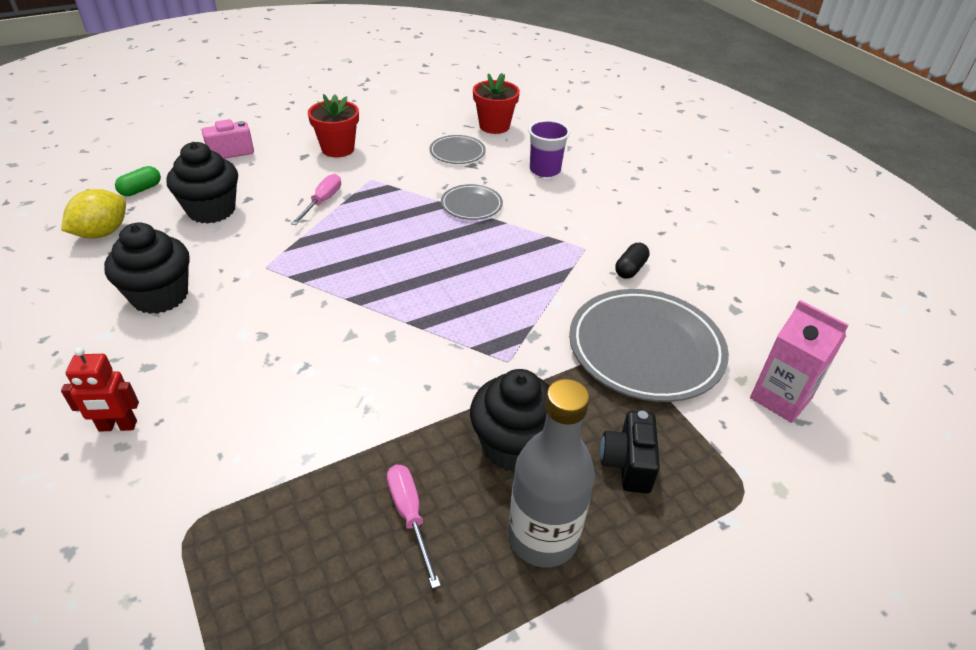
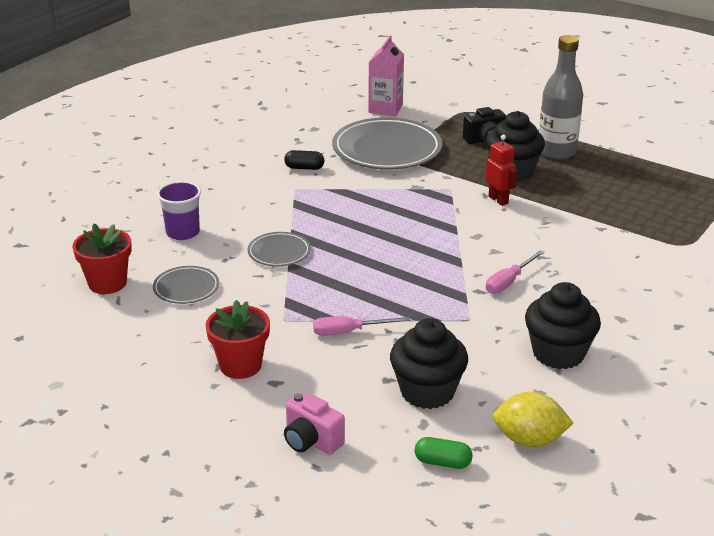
camera: 115 degrees left, 10 degrees down
red robot [61,347,139,432] -> red robot moved to [485,135,517,206]
pink screwdriver [387,465,441,589] -> pink screwdriver moved to [486,250,545,294]

